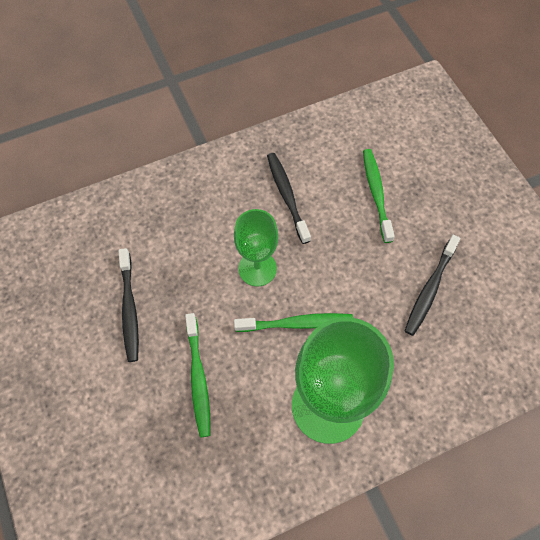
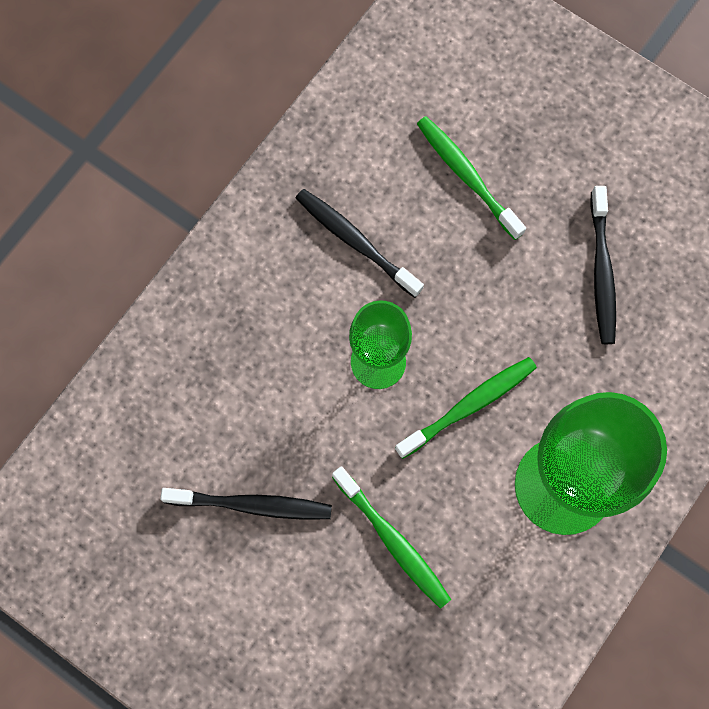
camera: 30 degrees left, 10 degrees up
black toothbrush [119,248,139,362] -> black toothbrush turned 45 degrees counterclockwise [160,488,332,520]

